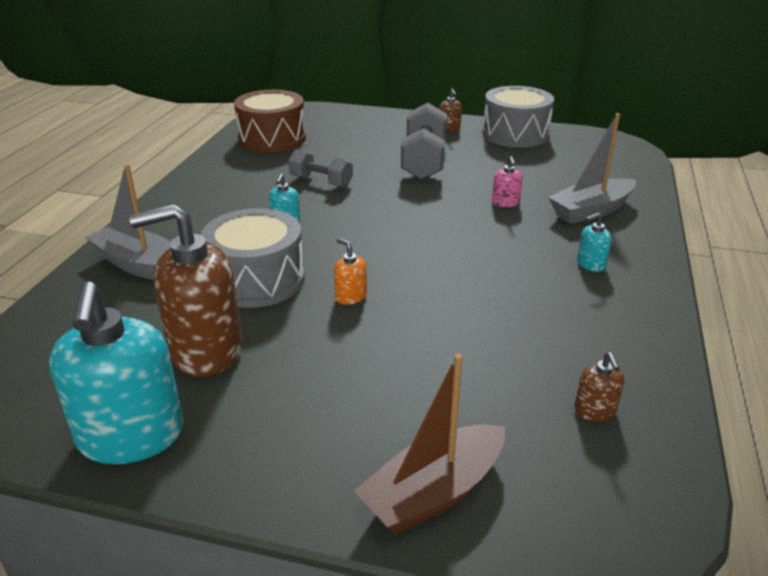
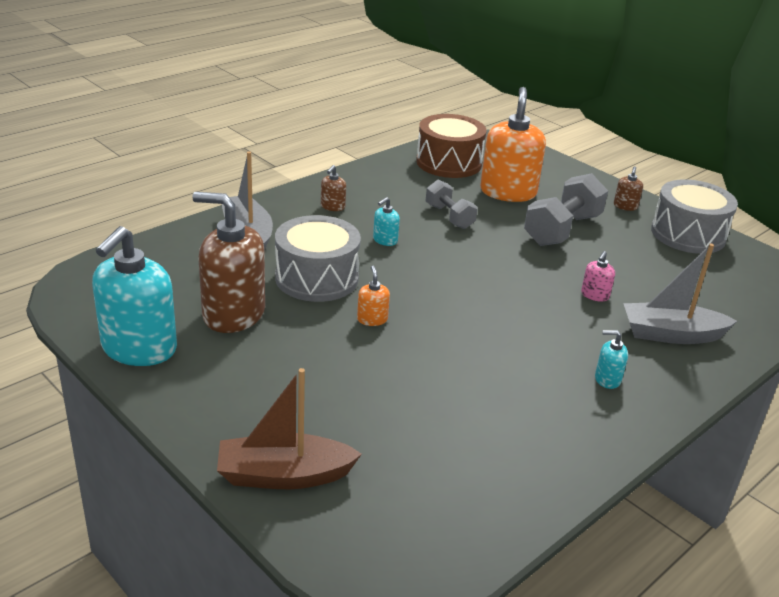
camera: 30 degrees right, 0 degrees up
brown soap dispenser [575,352,624,421] -> brown soap dispenser moved to [321,165,346,211]
none -> orange soap dispenser [480,87,546,202]

